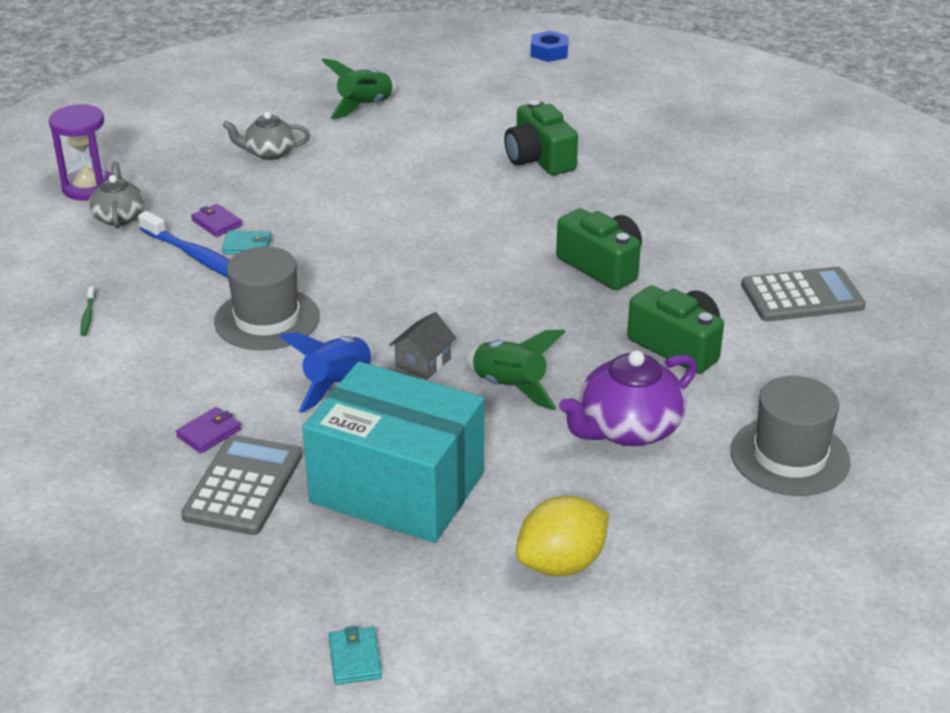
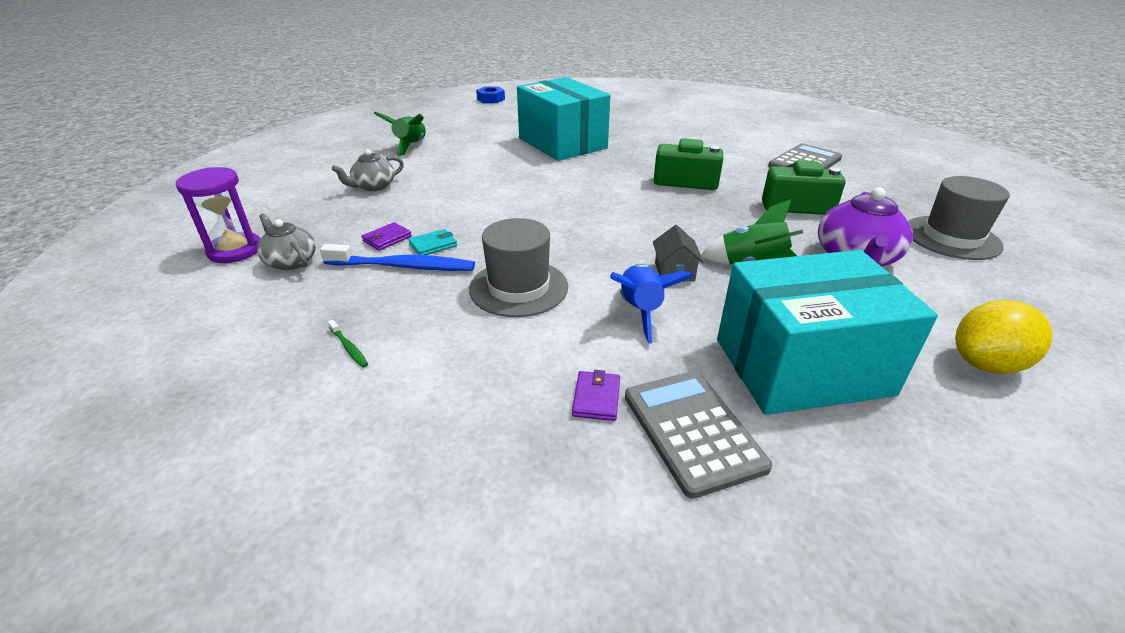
camera: 35 degrees left, 0 degrees up
purple wallet [191,204,242,237] -> purple wallet turned 60 degrees counterclockwise [362,222,412,251]
turquoise wallet [329,626,382,685] -> none
green camera [504,100,578,175] -> turquoise box [517,77,610,161]
yellow lemon [516,496,609,576] -> yellow lemon turned 45 degrees clockwise [955,300,1053,374]

